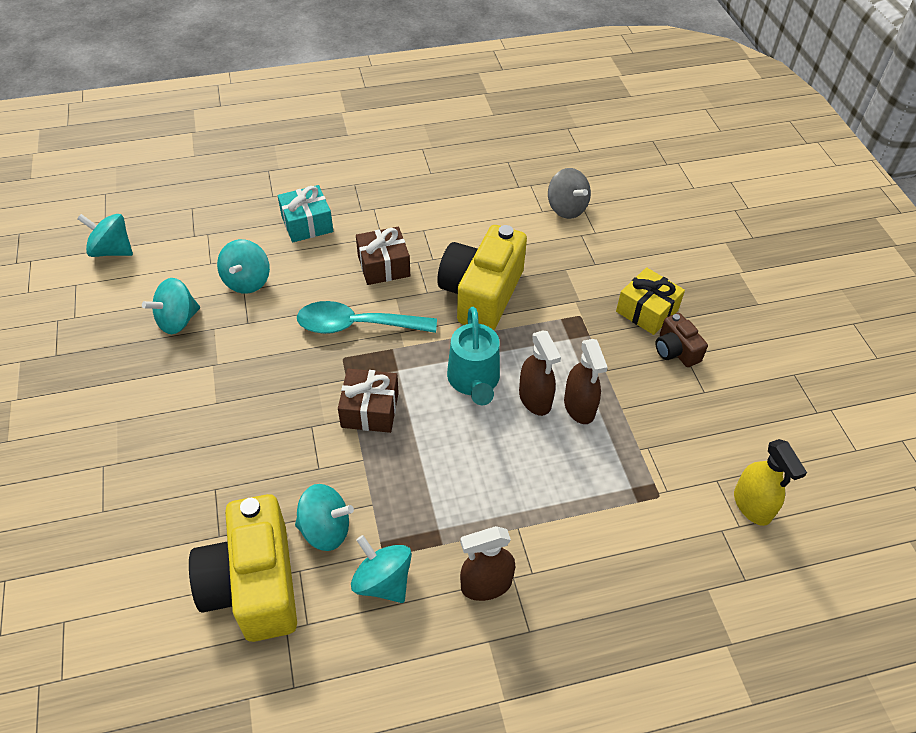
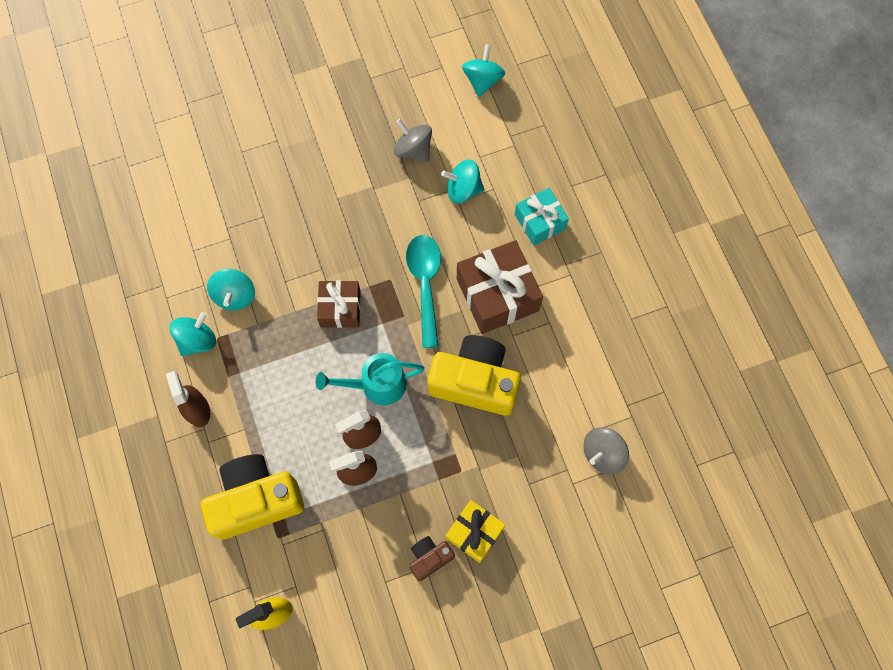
camera: 85 degrees right, 20 degrees up
turquoise spinning top [142,278,200,334] -> grey spinning top [394,119,432,162]
yellow camera [189,494,297,642] -> yellow camera moved to [201,454,304,540]
brown gift [356,227,410,285] -> brown gift [457,240,543,334], size x1.63

